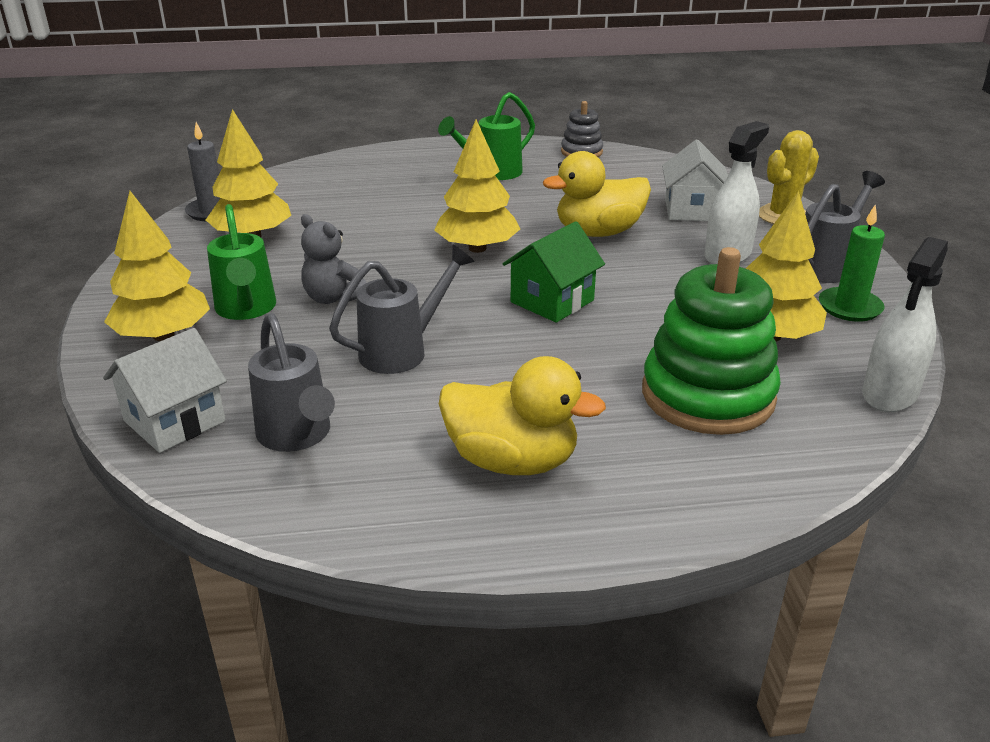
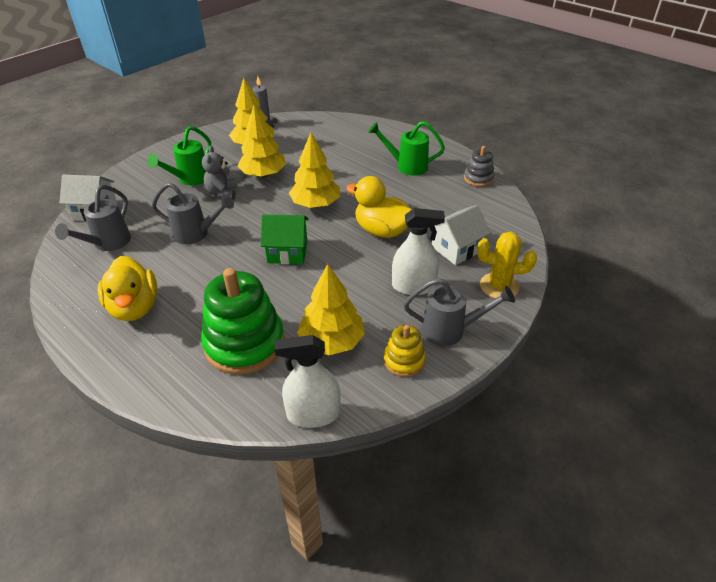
camera: 50 degrees right, 10 degrees up
yellow tree [104,191,210,341] -> yellow tree moved to [237,105,286,178]
green candle [819,205,885,322] -> yellow stacking toy [384,325,426,377]

